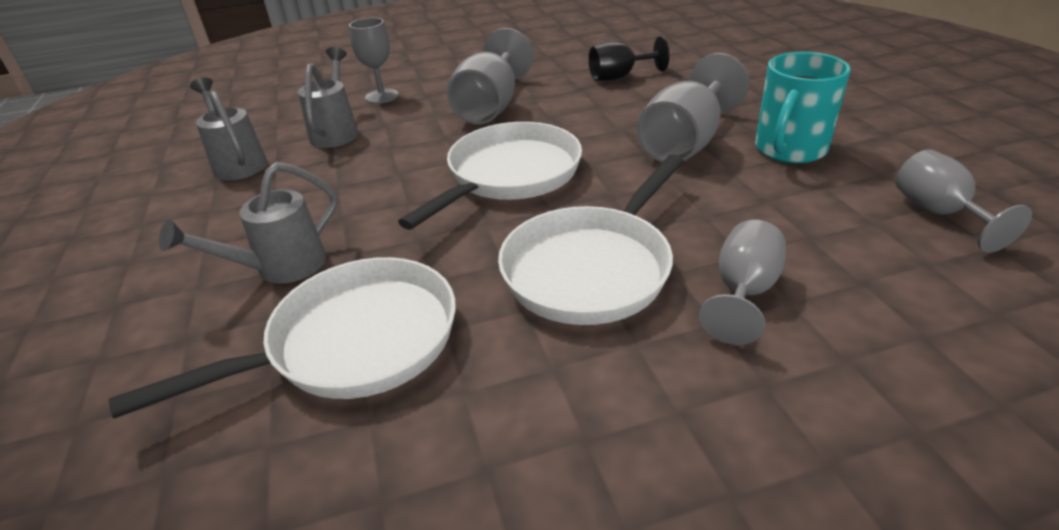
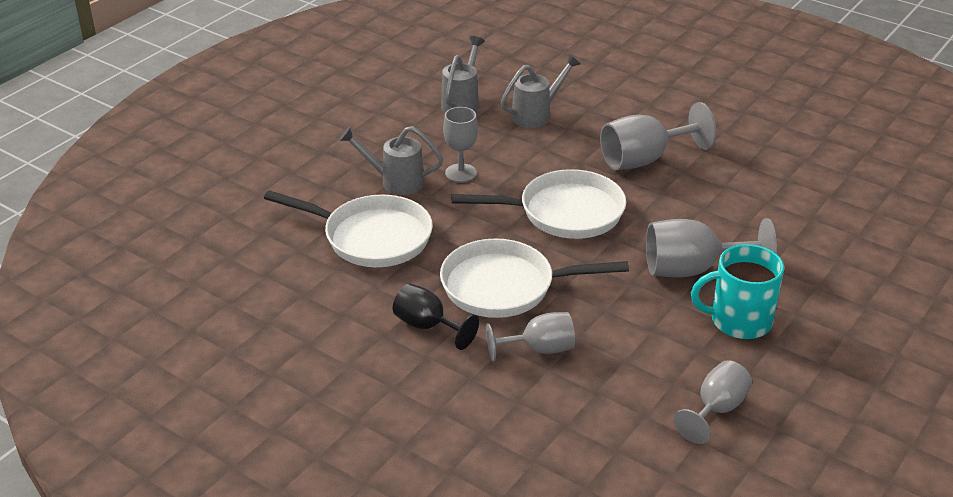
camera: 50 degrees right, 0 degrees up
grey goblet [349,18,399,104] -> grey goblet moved to [443,107,478,183]
black goblet [589,36,670,81] -> black goblet moved to [393,283,479,350]

